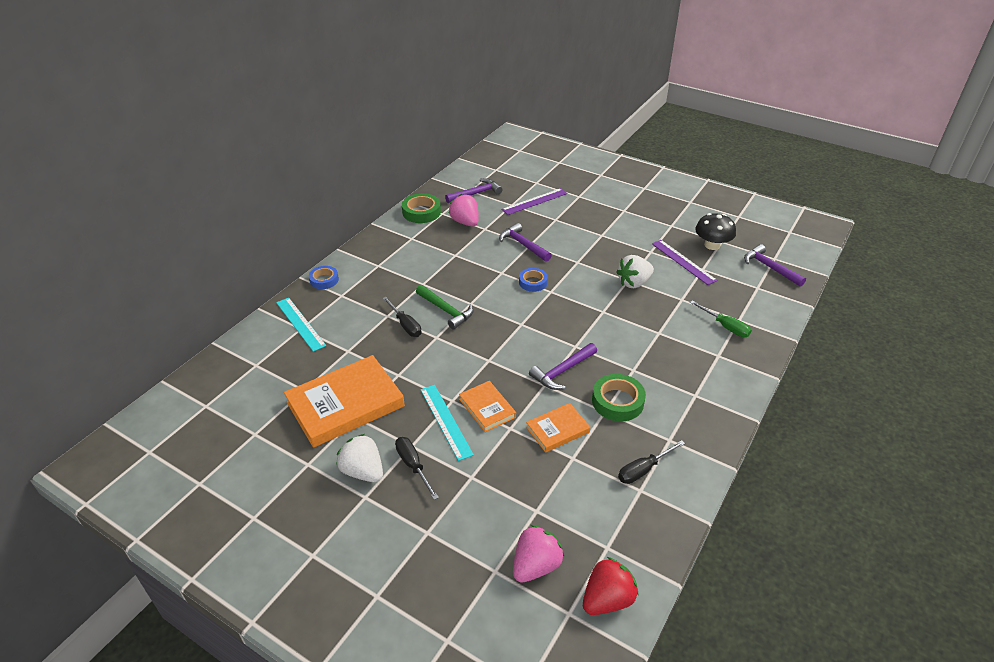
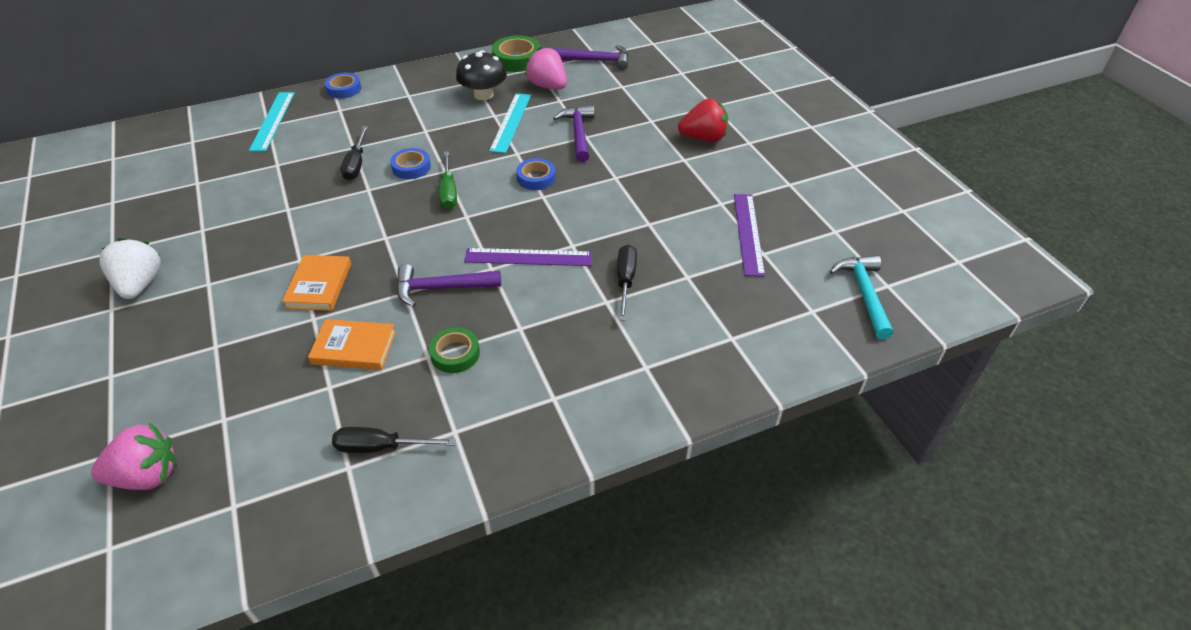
camera: 35 degrees right, 5 degrees up
orange book [284,355,405,448] -> none
black screwdriver [395,437,439,500] -> black screwdriver moved to [617,245,637,320]
green hammer [416,285,473,330] -> blue tape [390,148,431,179]
turquoise ruler [420,385,474,461] -> turquoise ruler moved to [489,93,531,153]
pink strawberry [449,194,479,227] -> pink strawberry turned 45 degrees counterclockwise [525,47,567,89]
purple ruler [501,188,568,215] -> purple ruler moved to [464,248,592,266]
red strawberry [583,557,639,615] -> red strawberry moved to [678,98,728,142]
green tape [592,374,646,421] -> green tape [429,327,480,373], size x0.66
white strawberry [616,255,654,288] -> none
green screwdriver [690,301,752,337] -> green screwdriver moved to [439,151,457,209]
black mushroom [695,213,736,250] -> black mushroom moved to [456,50,507,100]
purple hammer [744,244,806,287] -> turquoise hammer [830,255,893,339]

